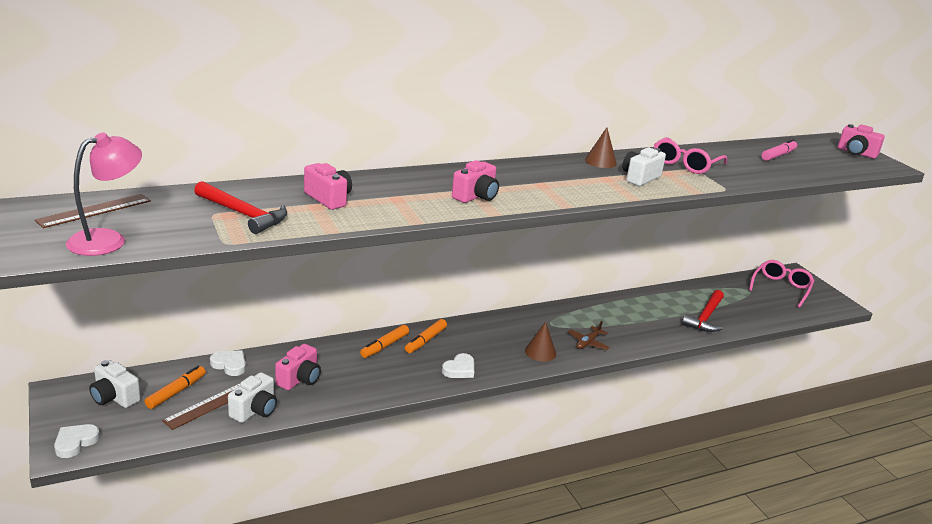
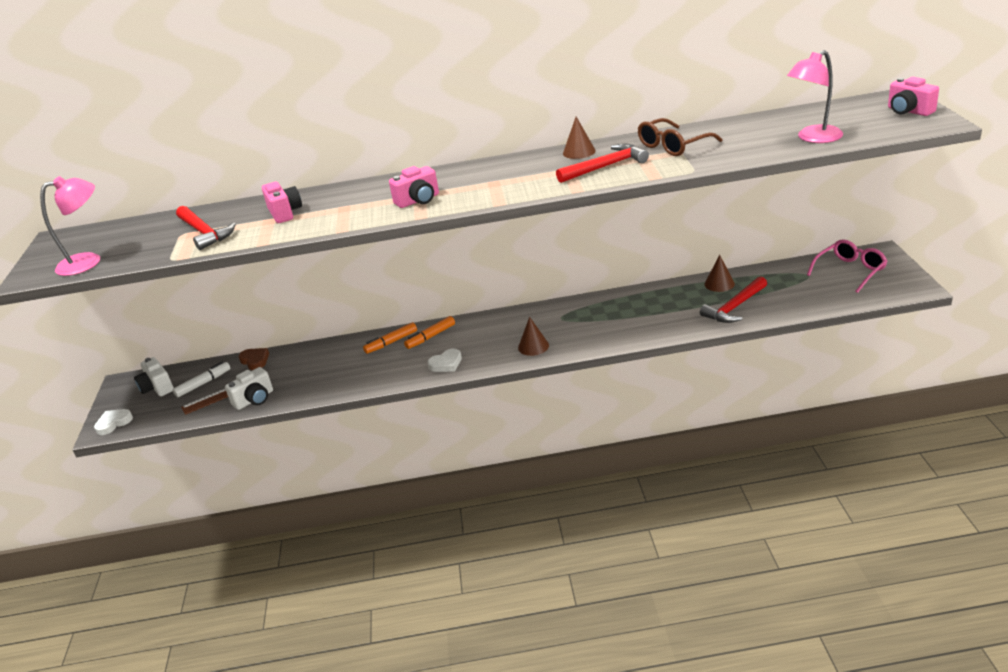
camera: 25 degrees right, 5 degrees up
brown ruler [35,194,151,228] -> none
orange marker [144,366,206,409] -> white marker [173,361,230,398]
white heart [210,350,246,376] -> brown heart [239,348,269,370]
pink camera [275,344,321,390] -> none
brown plane [568,321,610,350] -> none
white camera [622,147,666,186] -> red hammer [556,144,649,183]
pink glasses [654,137,727,174] -> brown glasses [638,118,723,156]
pink marker [761,139,797,161] -> none
none -> brown cone [705,255,735,292]
none -> pink lamp [787,50,843,143]

